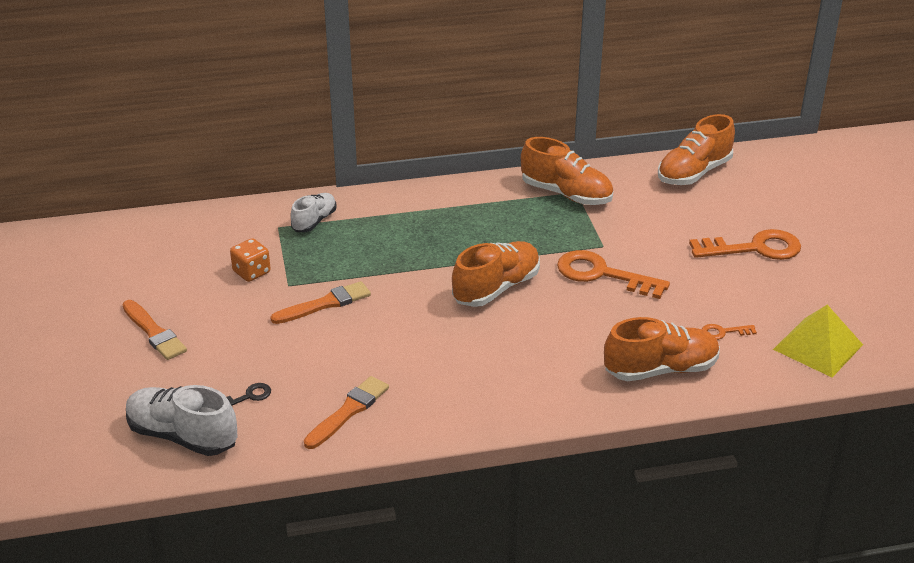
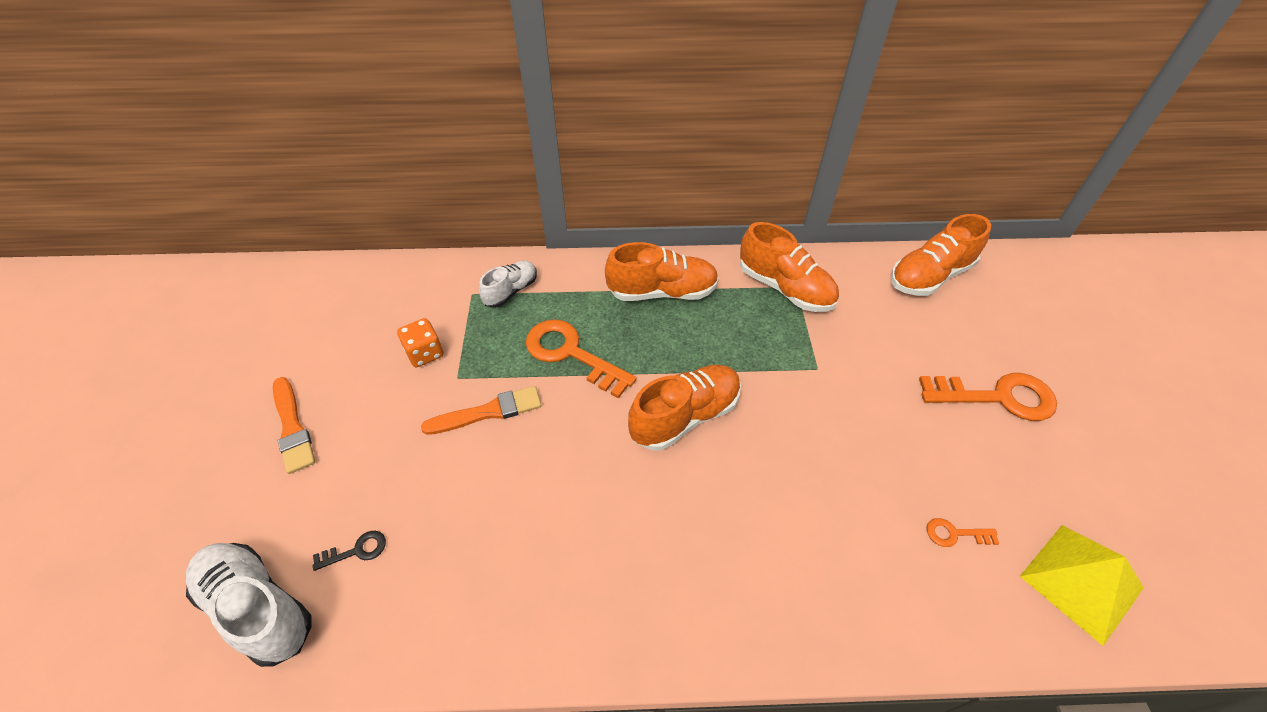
camera: 10 degrees right, 15 degrees up
orange brush [304,376,389,449] -> none
orange key [557,250,670,299] -> orange key moved to [526,319,637,399]
orange shoe [604,317,720,381] -> orange shoe moved to [605,242,719,301]

